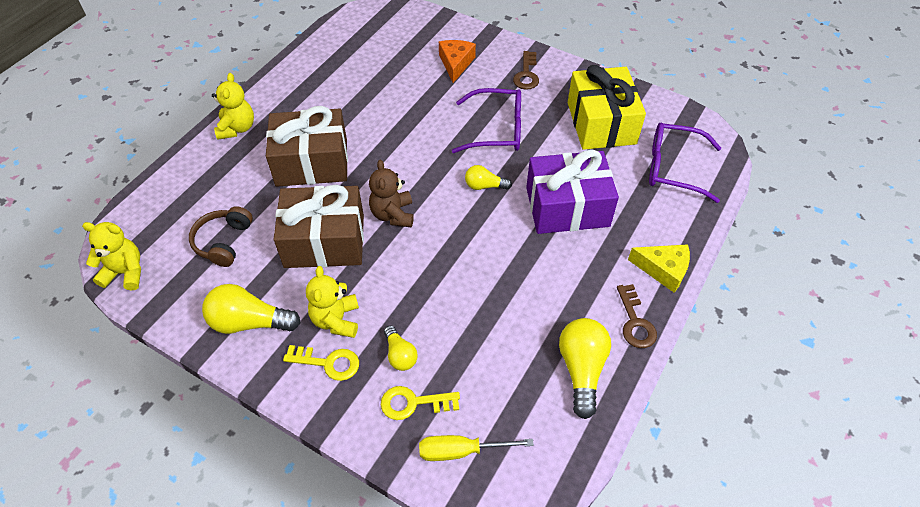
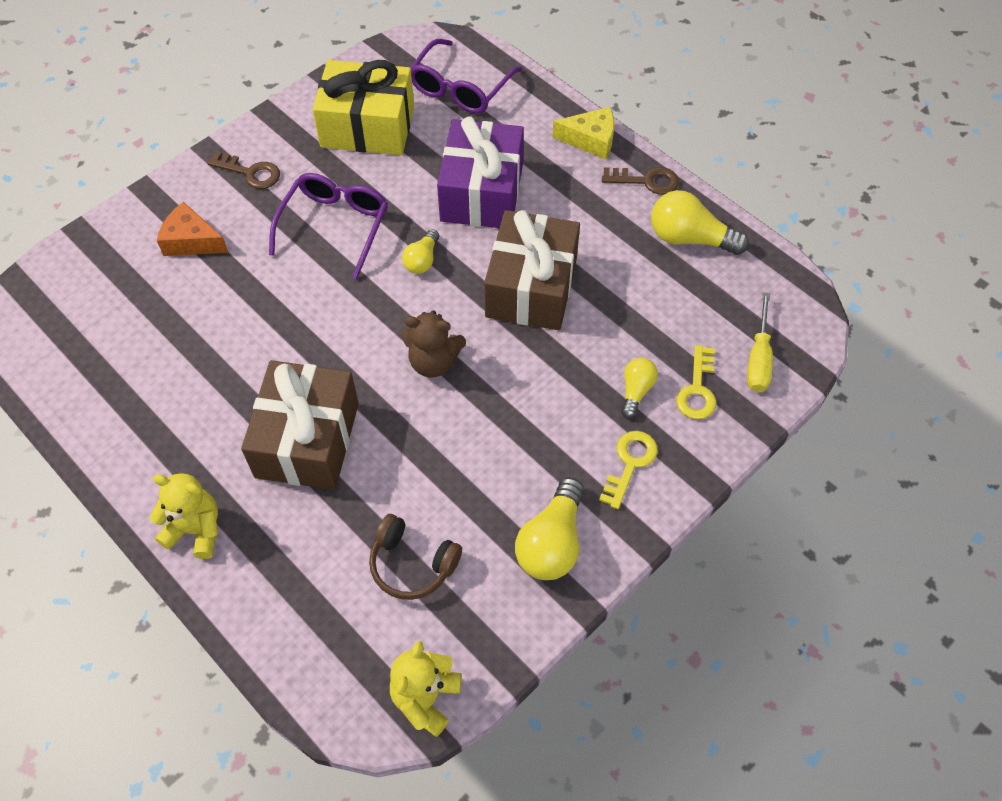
camera: 75 degrees left, 5 degrees up
brown gift [273,185,364,268] -> brown gift moved to [484,210,580,330]
yellow teddy bear [306,266,359,338] -> none
yellow light bulb [384,325,418,371] -> yellow light bulb turned 60 degrees counterclockwise [621,358,658,419]
yellow cheese [628,244,690,293] -> yellow cheese turned 60 degrees clockwise [552,107,614,159]

